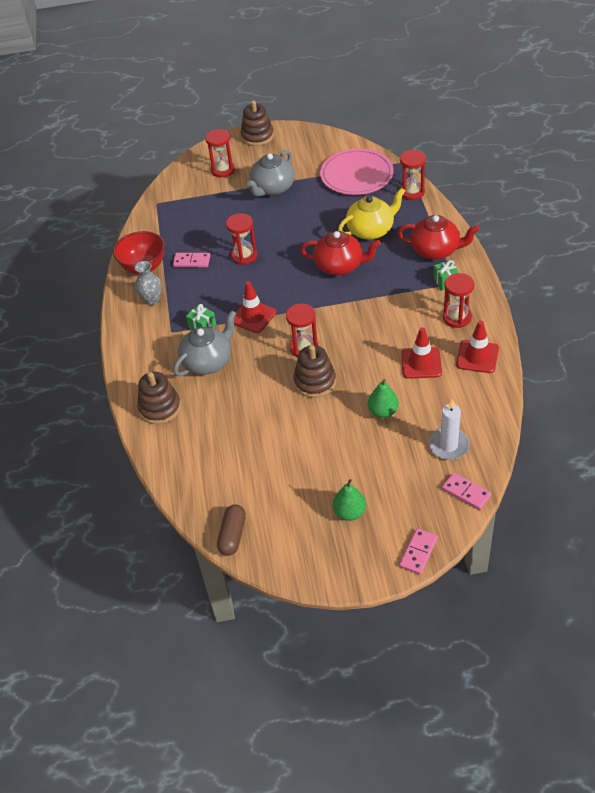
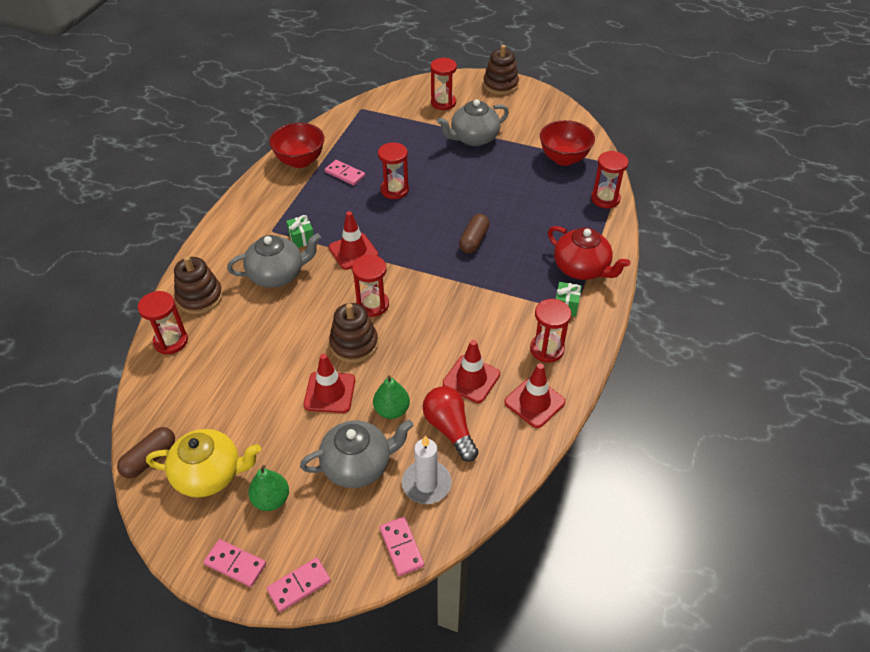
camera: 25 degrees right, 0 degrees up
grey vase [135,261,162,305] -> none
red teapot [300,231,381,276] -> brown capsule [459,214,489,254]
pink plate [320,148,394,195] -> red bowl [540,120,595,166]
yellow teapot [338,188,405,240] -> yellow teapot moved to [146,429,261,497]
none -> red hourglass [138,291,188,355]
none -> pink domino [204,539,266,587]
none -> grey teapot [300,420,414,488]
none -> red traffic cone [304,354,355,413]
none -> red light bulb [423,386,478,462]

